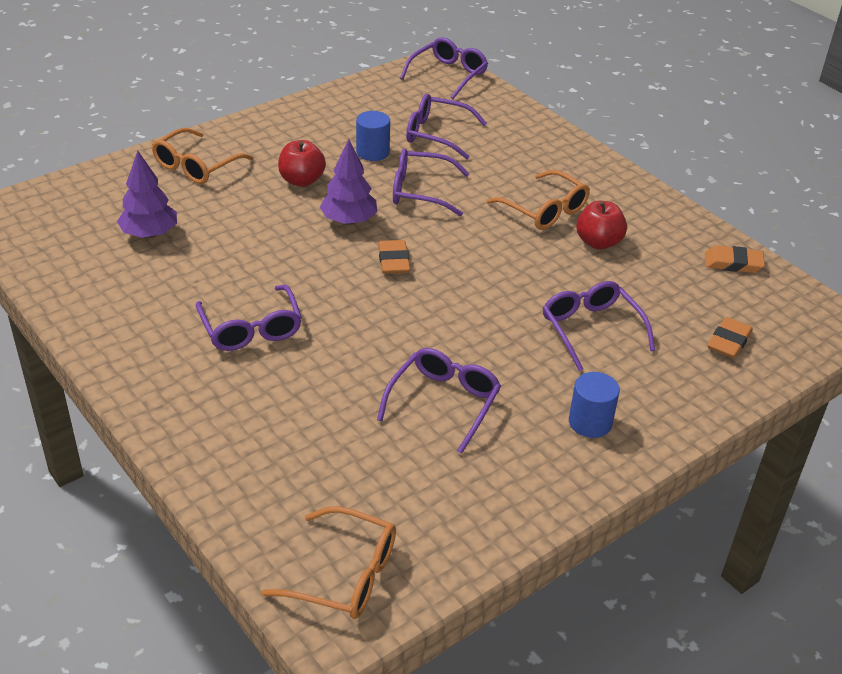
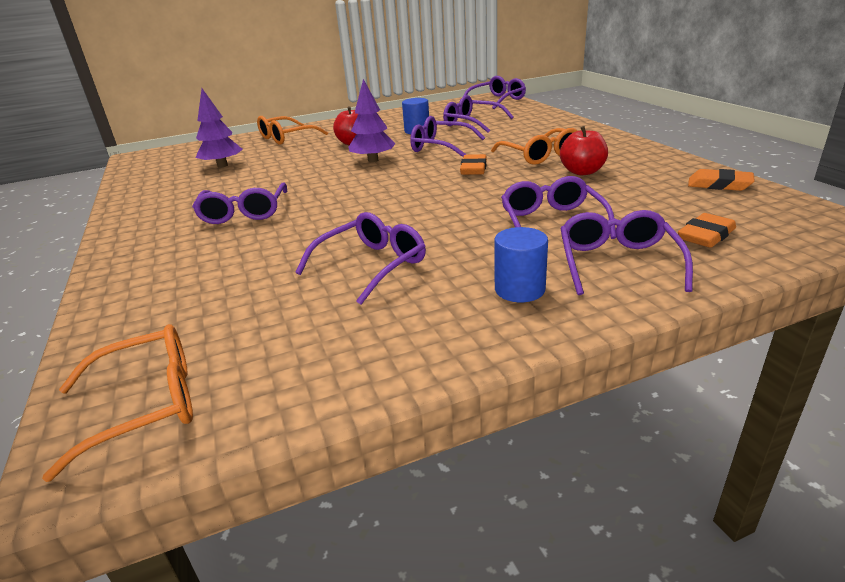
camera: 20 degrees right, 10 degrees down
orange glasses [262,506,396,619] -> orange glasses turned 60 degrees counterclockwise [42,324,193,482]
orange eraser [378,240,410,274] -> orange eraser moved to [460,154,487,175]
none -> purple glasses [560,210,693,295]

